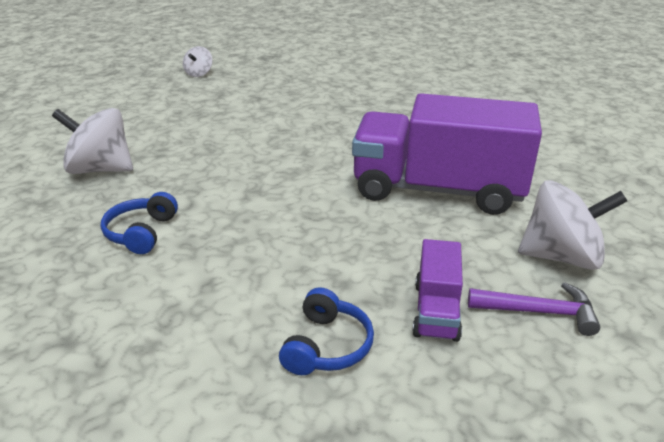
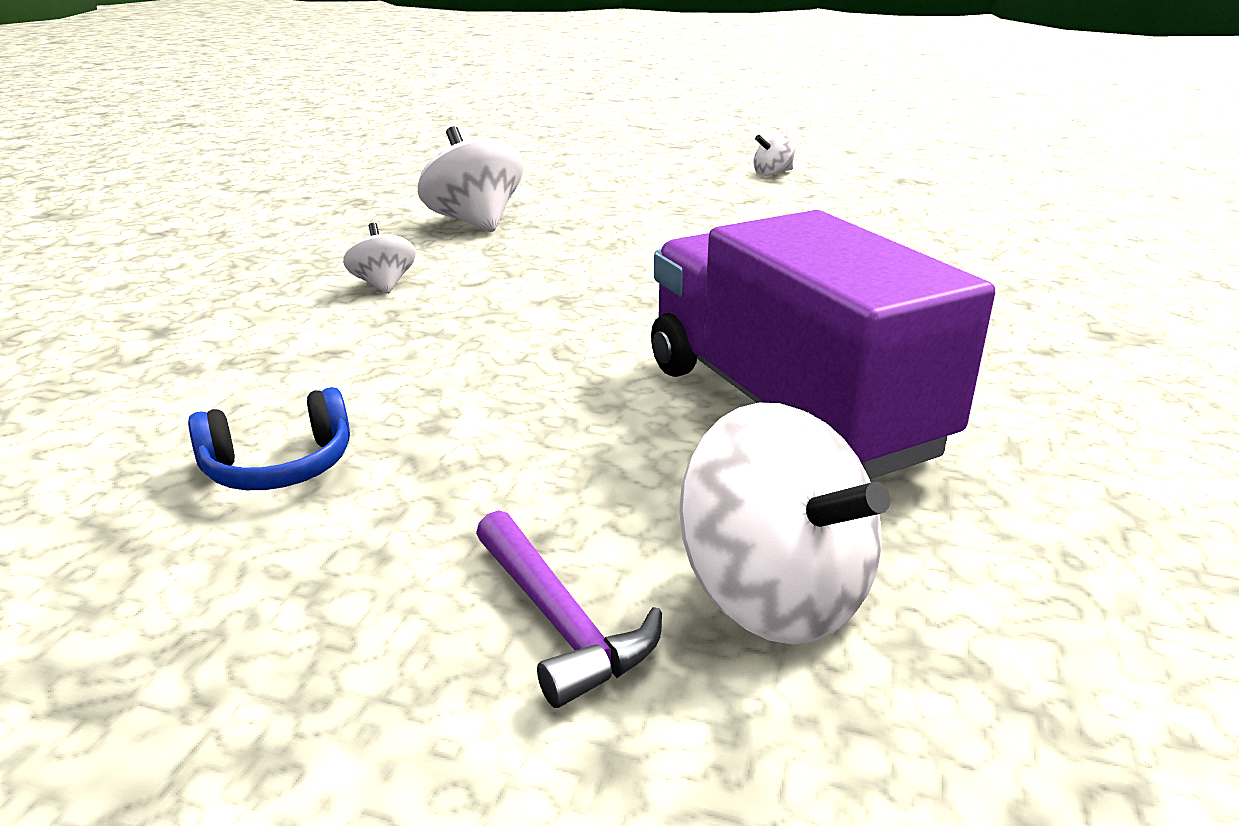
camera: 50 degrees right, 5 degrees down
blue headphones [101,192,178,254] -> white spinning top [343,223,416,294]
purple truck [412,239,463,342] -> none

